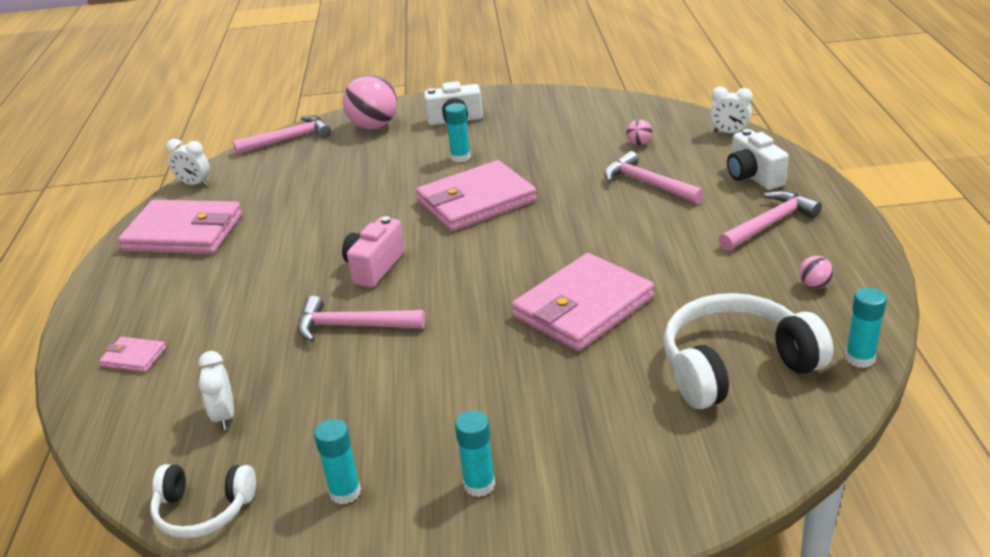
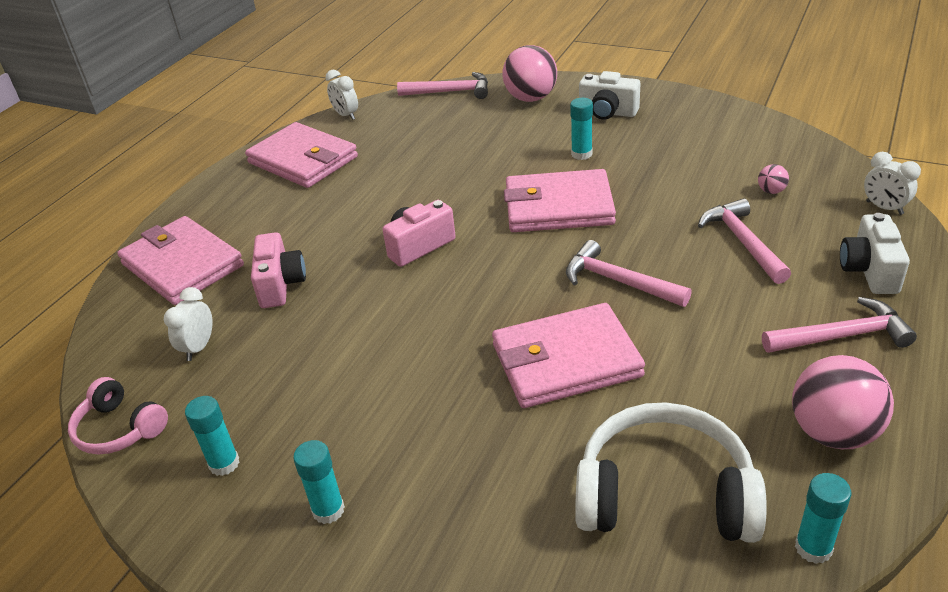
camera: 30 degrees right, 5 degrees up
pink wallet [99,337,166,372] -> pink wallet [117,216,244,305], size x2.28
white headphones [150,464,256,538] -> pink headphones [68,377,168,454]
pink hammer [297,296,425,342] -> pink hammer moved to [566,240,692,307]
pink ball [799,256,834,289] -> pink ball [792,355,894,449], size x2.25
none -> pink camera [251,232,306,308]

